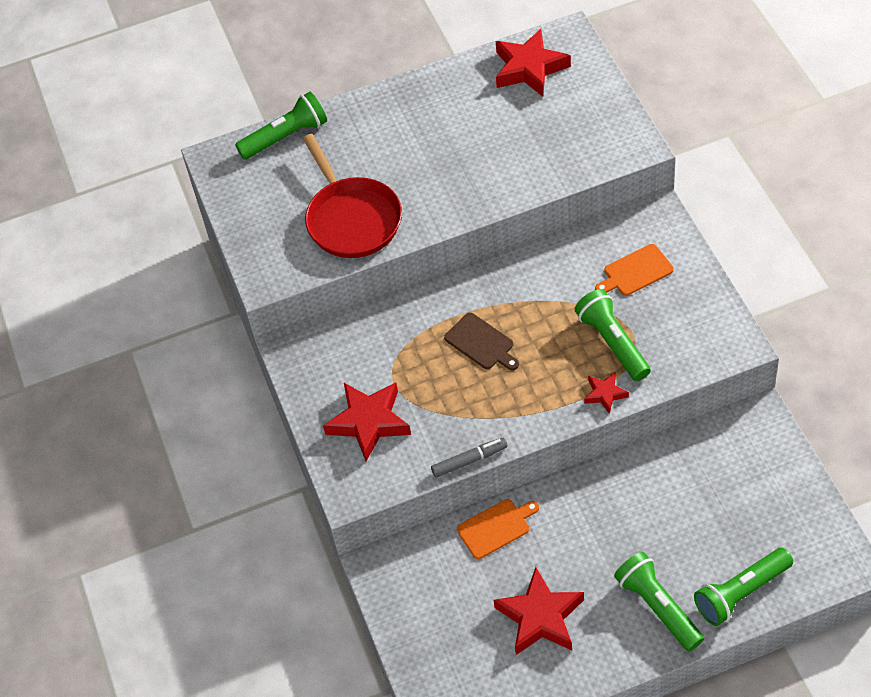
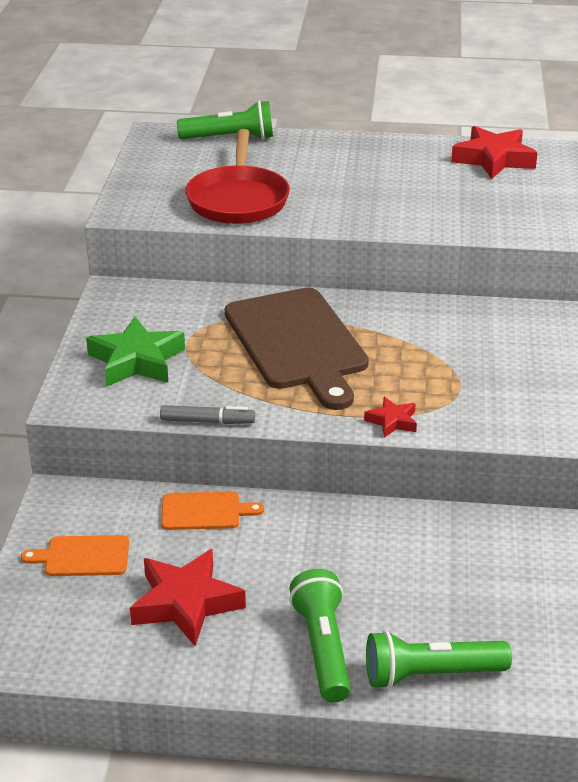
camera: 20 degrees right, 20 degrees down
red star [323,382,411,461] -> green star [86,317,185,387]
brown cutting board [444,313,519,370] -> brown cutting board [225,288,369,410], size x2.19
green flashlight [575,289,651,381] -> none
orange cutting board [595,244,674,296] -> orange cutting board moved to [21,535,129,576]

